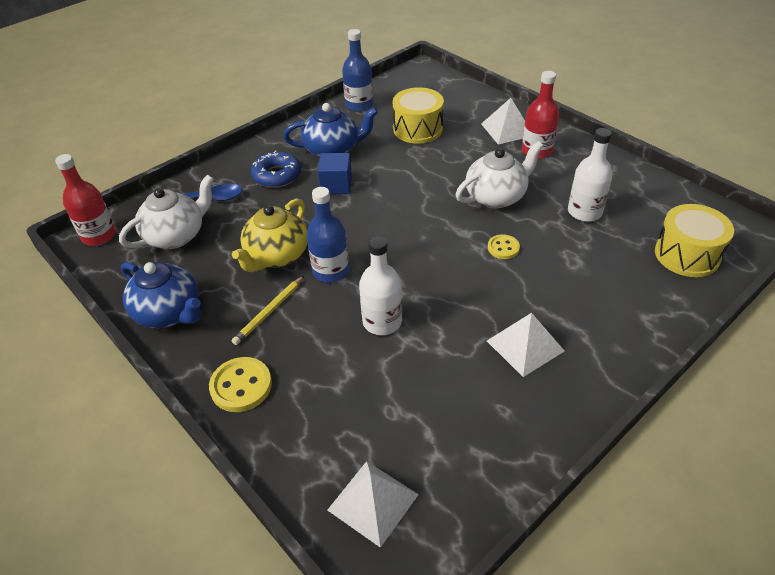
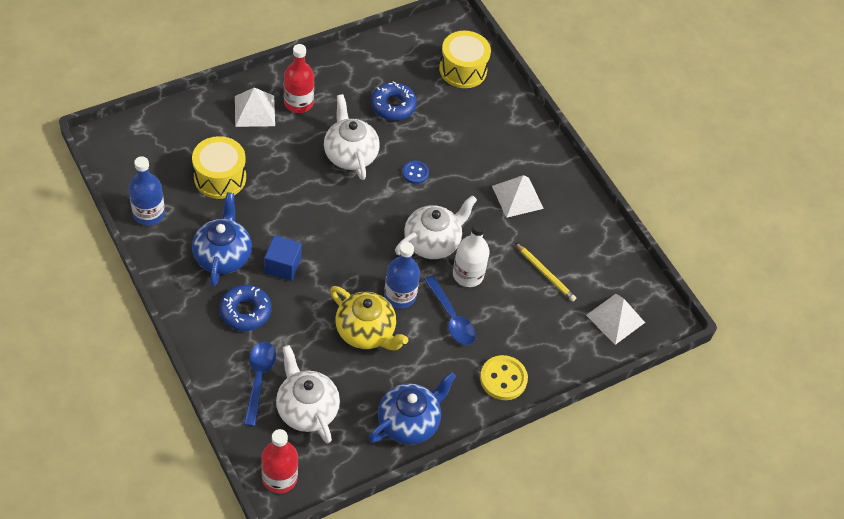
camera: 85 degrees left, 10 degrees up
yellow pencil [232,276,304,345] -> yellow pencil moved to [515,243,576,302]
yellow button [488,234,520,259] -> blue button [402,161,429,184]
white bottle [568,128,613,222] -> blue donut [371,81,417,121]
none -> white teapot [395,195,477,259]
none -> blue spoon [424,276,476,345]

